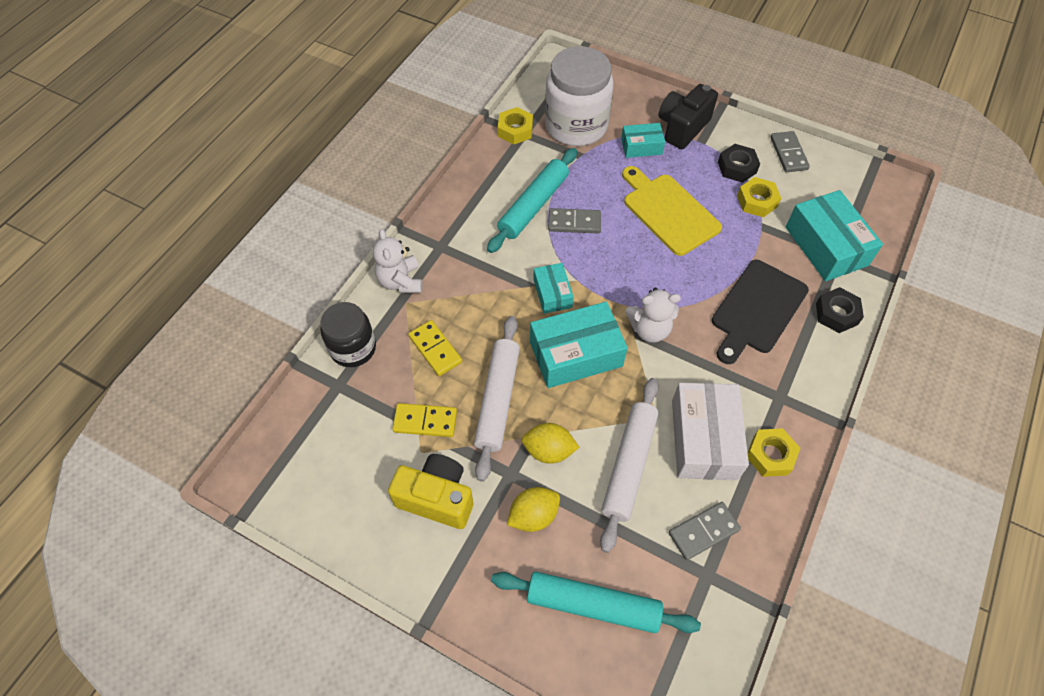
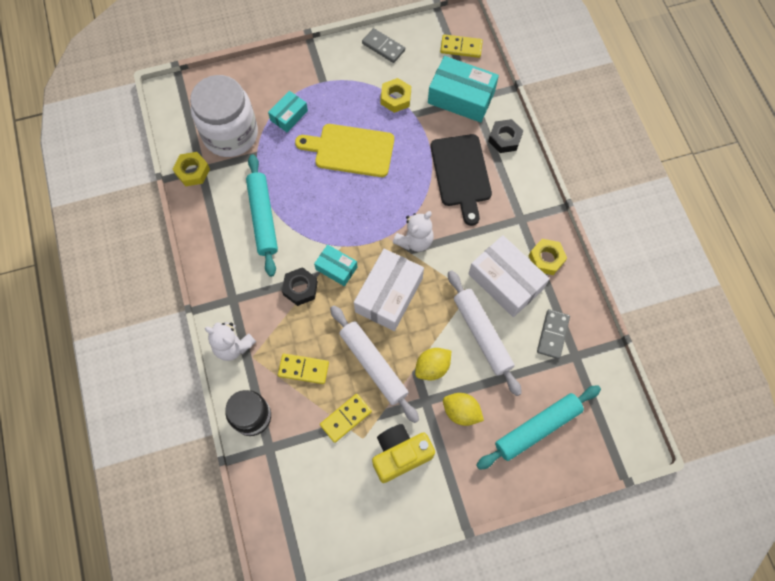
camera: 45 degrees left, 10 degrees up
yellow lemon [507,487,560,532] -> yellow lemon turned 75 degrees counterclockwise [443,393,484,426]
turquoise box [530,302,628,388] -> white box [354,249,424,331]
grey domino [548,208,601,233] -> none
black camera [659,84,718,149] -> none
black nut [718,144,760,183] -> black nut moved to [282,267,318,306]
none -> yellow domino [440,34,483,58]

